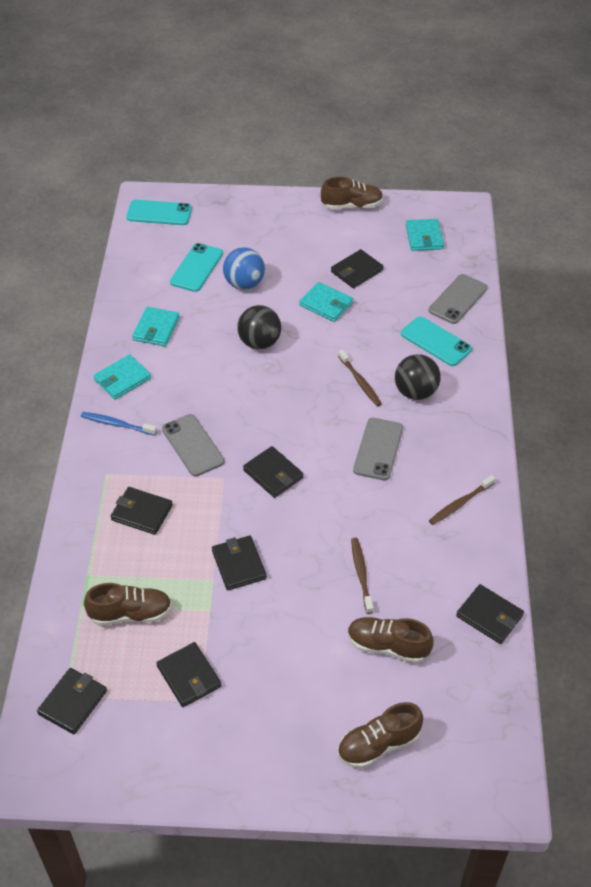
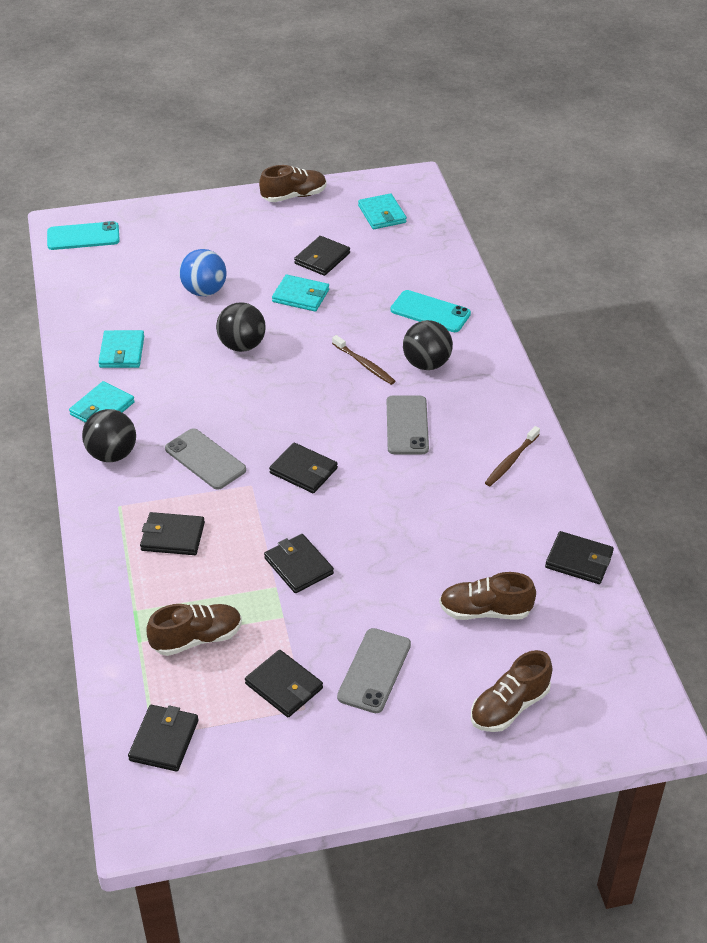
camera: 15 degrees left, 5 degrees down
blue toothbrush [81,412,157,436] -> black ball [82,409,136,462]
turquoise phone [170,243,223,292] -> none
brown toothbrush [351,538,373,614] -> none
grey phone [429,274,488,324] -> grey phone moved to [337,628,411,713]

